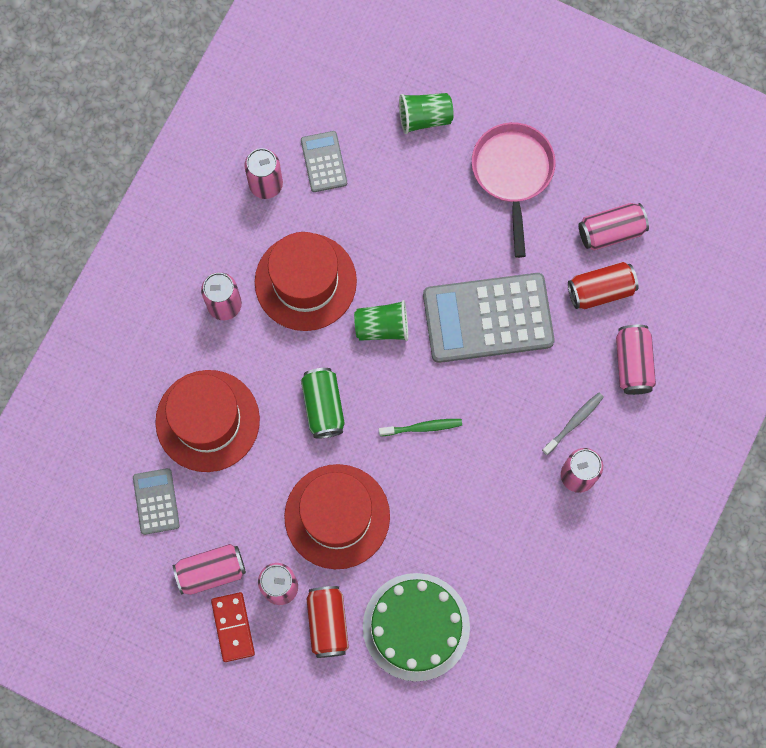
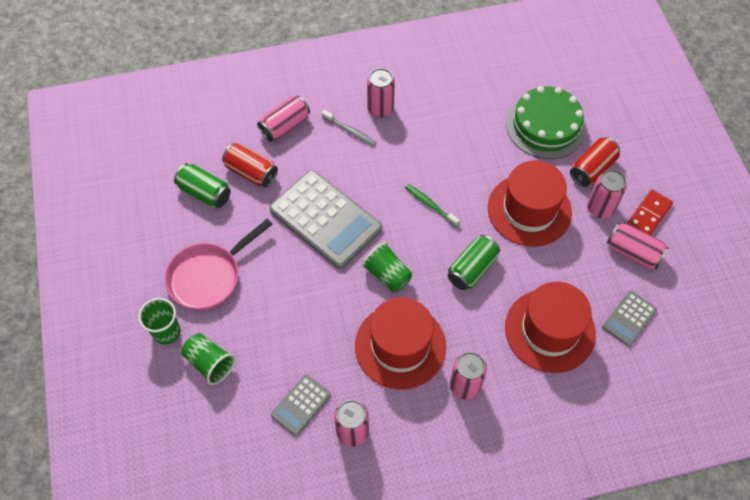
camera: 130 degrees left, 15 degrees down
grey toothbrush [542,392,604,455] -> grey toothbrush turned 150 degrees counterclockwise [322,110,377,146]
pink can [579,203,649,251] -> green can [174,163,231,208]
none -> green cup [138,298,181,345]

